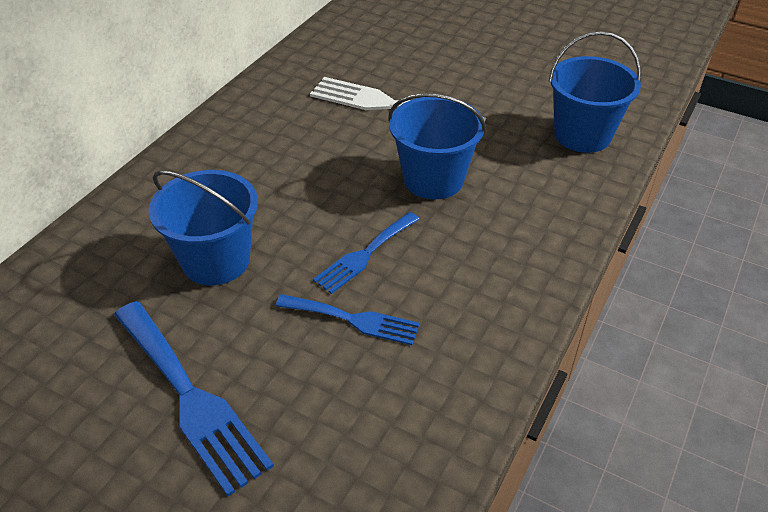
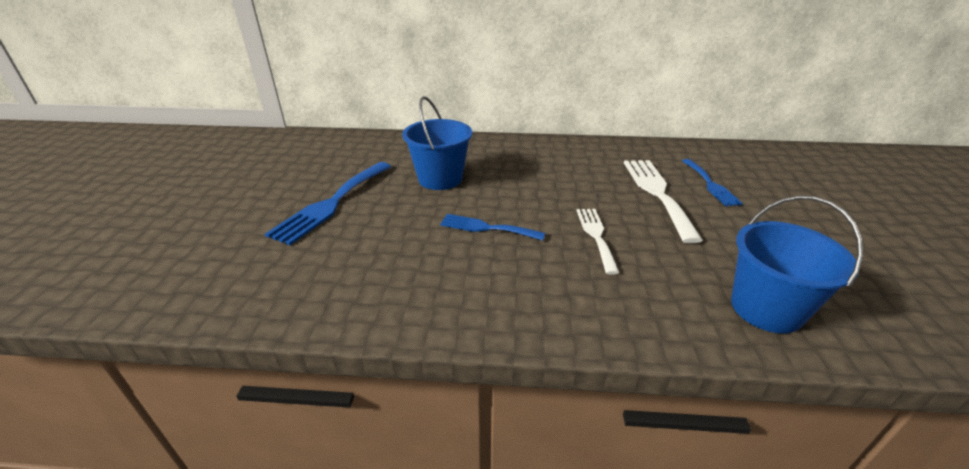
camera: 65 degrees right, 10 degrees down
blue fork [276,294,420,345] -> blue fork moved to [682,159,743,206]
blue bucket [388,93,486,199] -> white fork [577,209,619,275]

